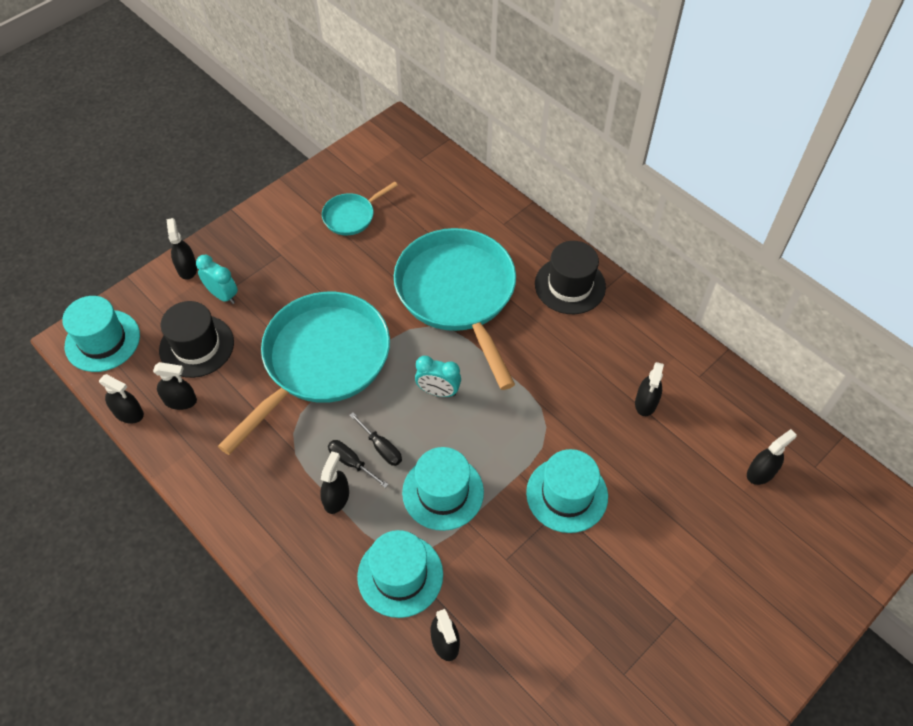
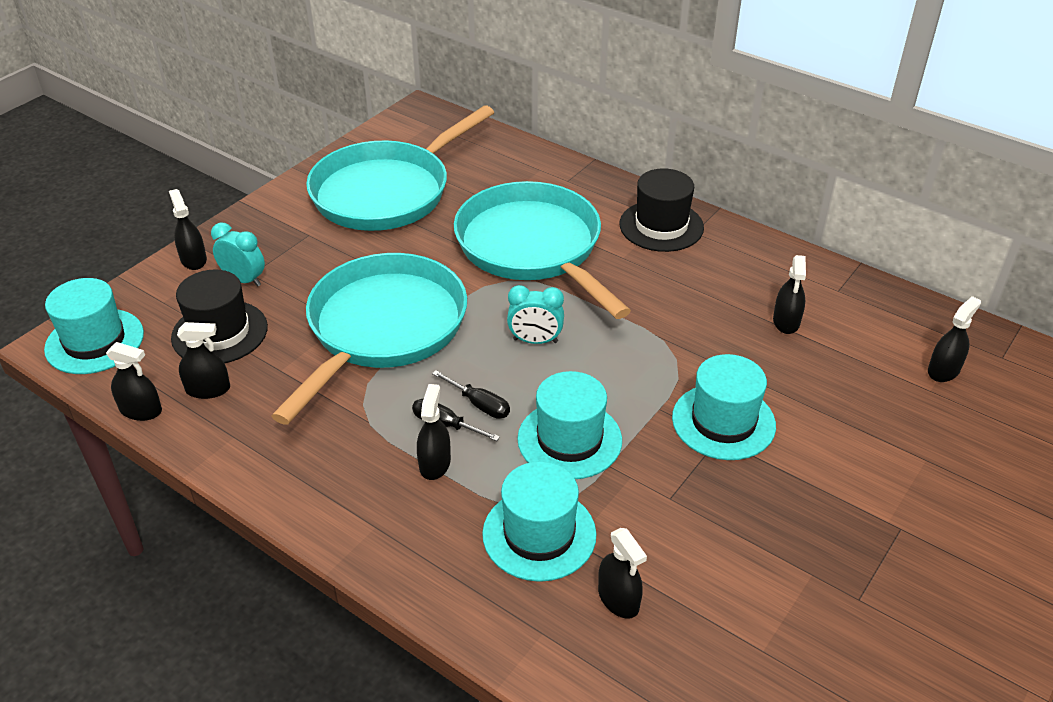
camera: 10 degrees left, 15 degrees down
turquoise pan [322,182,398,235] -> turquoise pan [306,105,494,231], size x2.22

